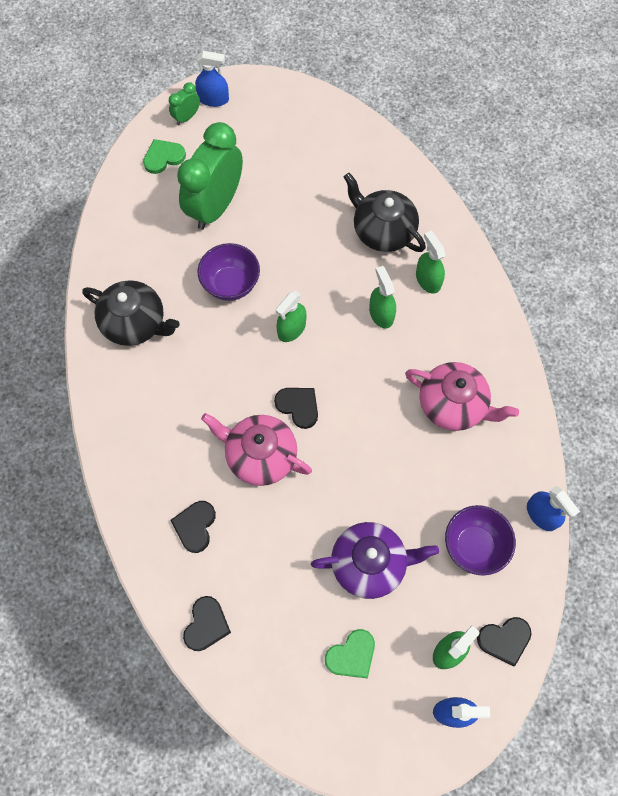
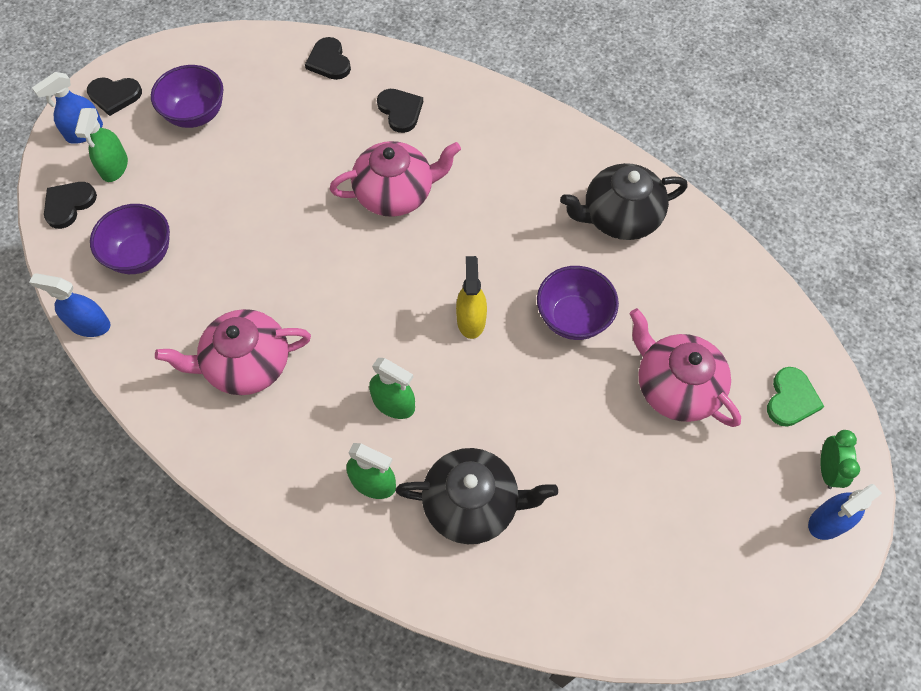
camera: 140 degrees right, 5 degrees down
green clock [177,122,243,230] -> pink teapot [629,308,741,427]
black heart [274,388,318,429] -> black heart moved to [87,77,142,116]
green spray bottle [276,291,307,342] -> yellow spray bottle [456,256,487,339]
purple teapot [311,522,439,599] -> none
green heart [325,629,375,678] -> purple bowl [151,65,223,128]

